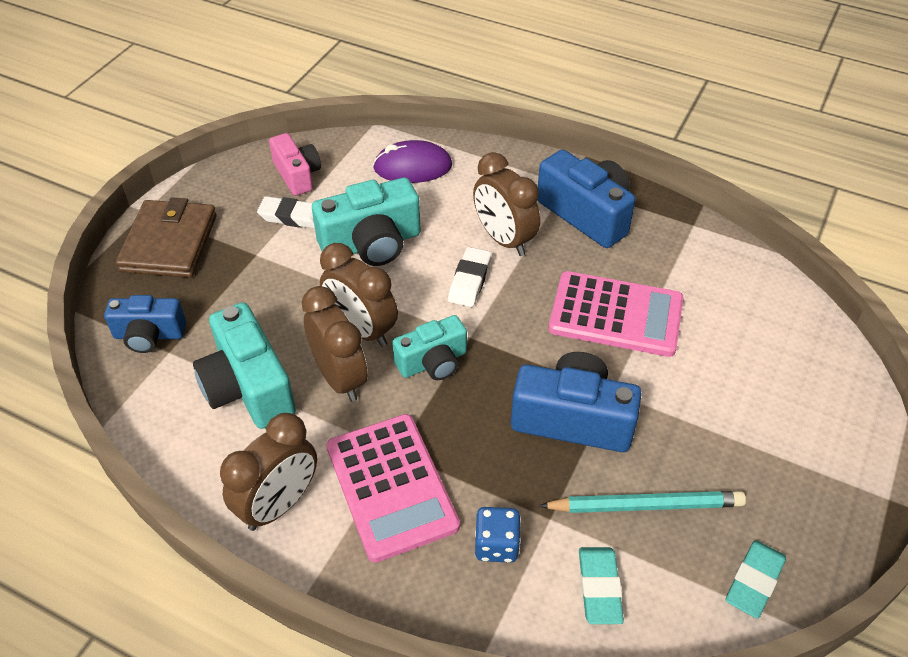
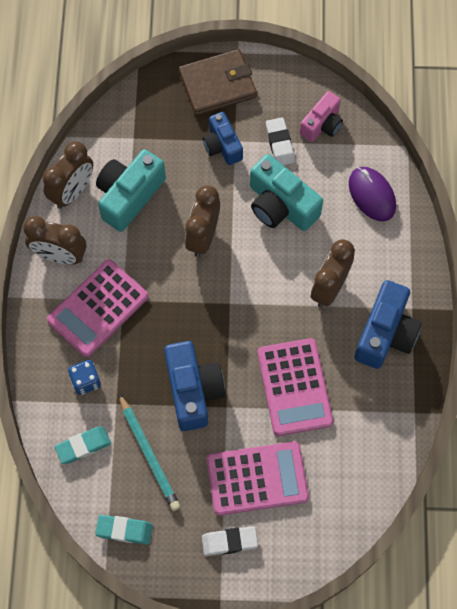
camera: 65 degrees right, 20 degrees up
blue camera [104,295,186,353] -> blue camera moved to [203,112,243,165]
brown clock [302,286,368,402] -> brown clock moved to [43,141,93,209]
turquoise camera [392,315,467,380] -> none
white eraser [448,247,492,307] -> white eraser moved to [202,526,258,556]
none -> pink calculator [207,442,309,516]

